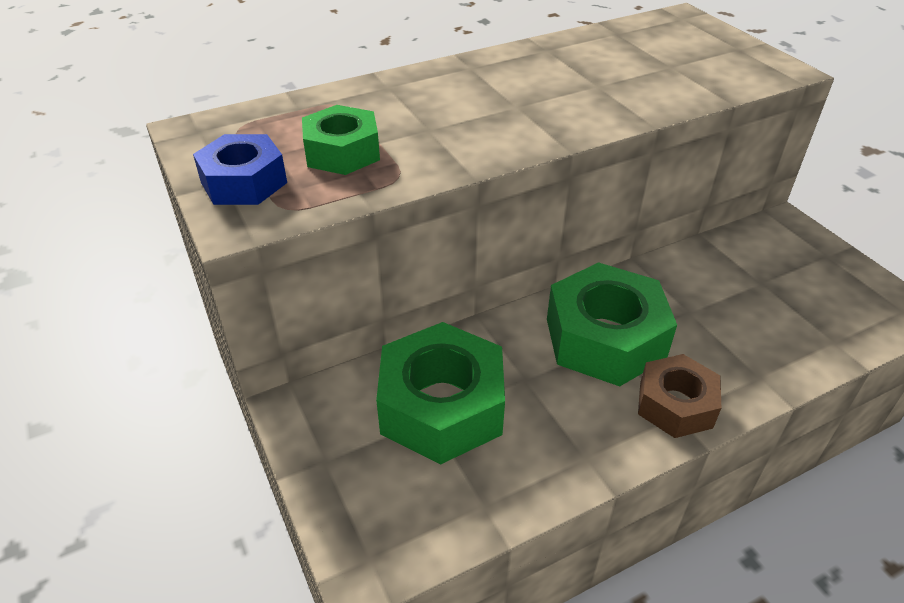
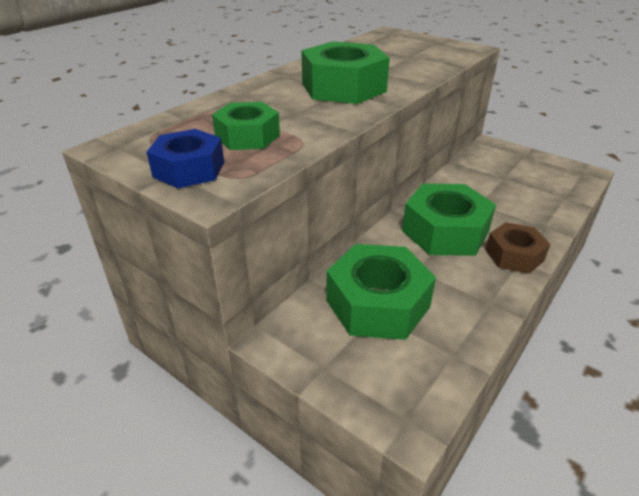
camera: 25 degrees left, 5 degrees down
none -> green nut [301,41,390,104]

